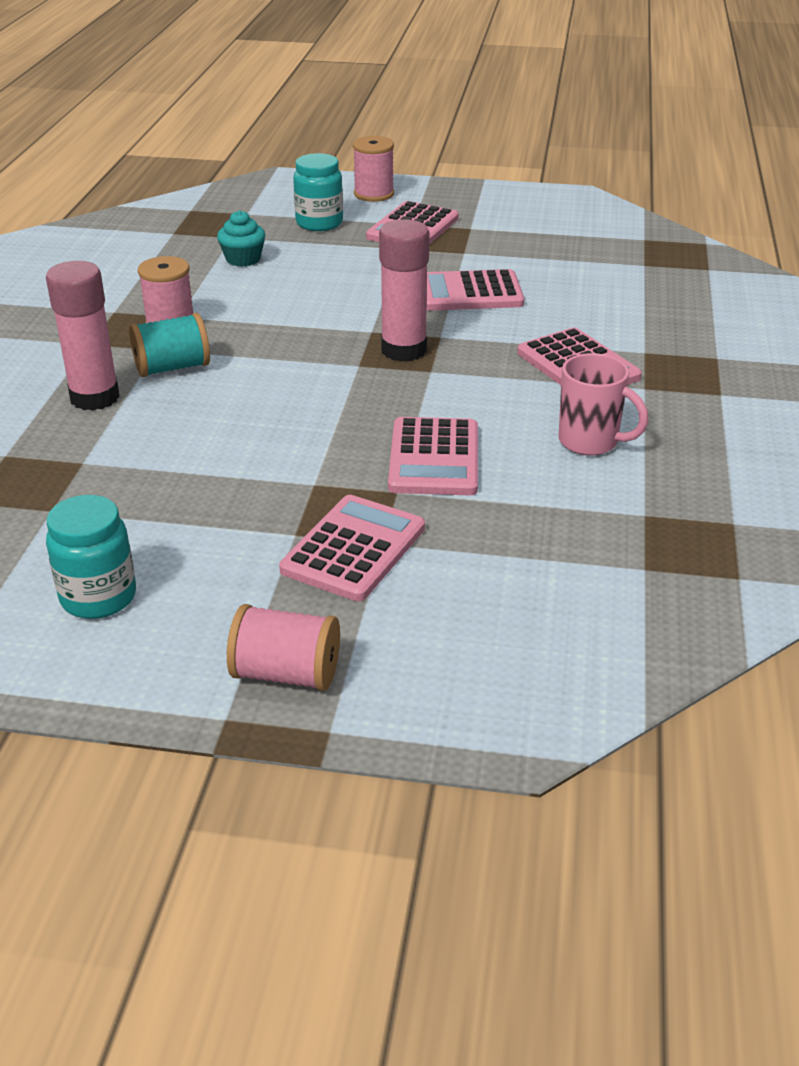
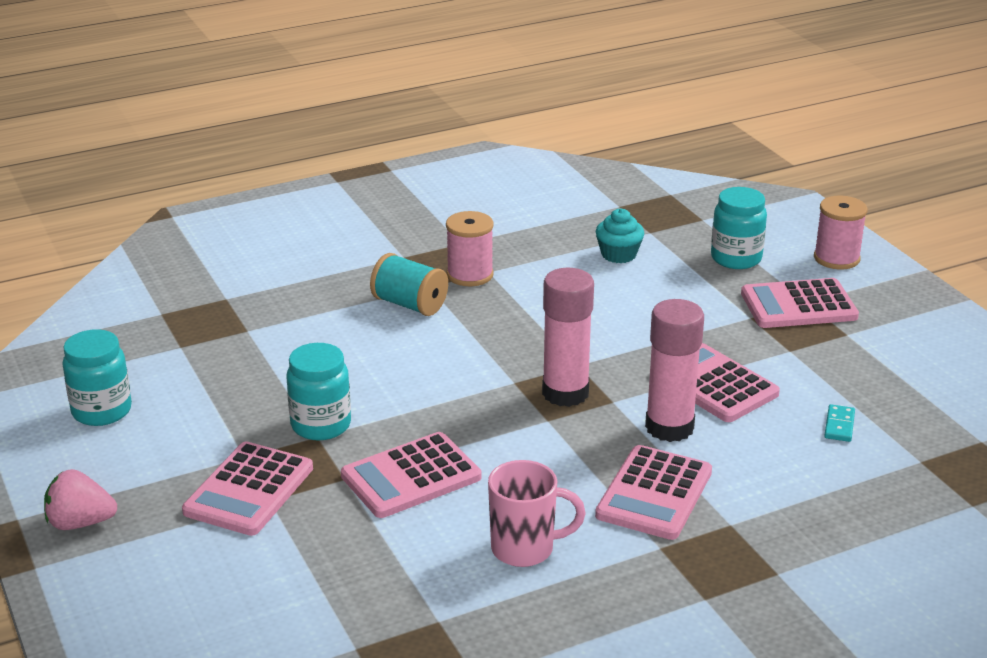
camera: 55 degrees right, 5 degrees down
pink glue stick [46,261,120,411] -> pink glue stick moved to [645,299,704,442]
pink spool [227,604,340,691] -> pink strawberry [44,469,117,530]
pink calculator [279,495,425,601] -> pink calculator turned 120 degrees clockwise [182,441,313,536]
pink mug [559,353,649,456] -> pink mug turned 90 degrees counterclockwise [488,460,586,567]
none -> turquoise jar [287,343,351,440]
none -> turquoise domino [824,404,855,442]

